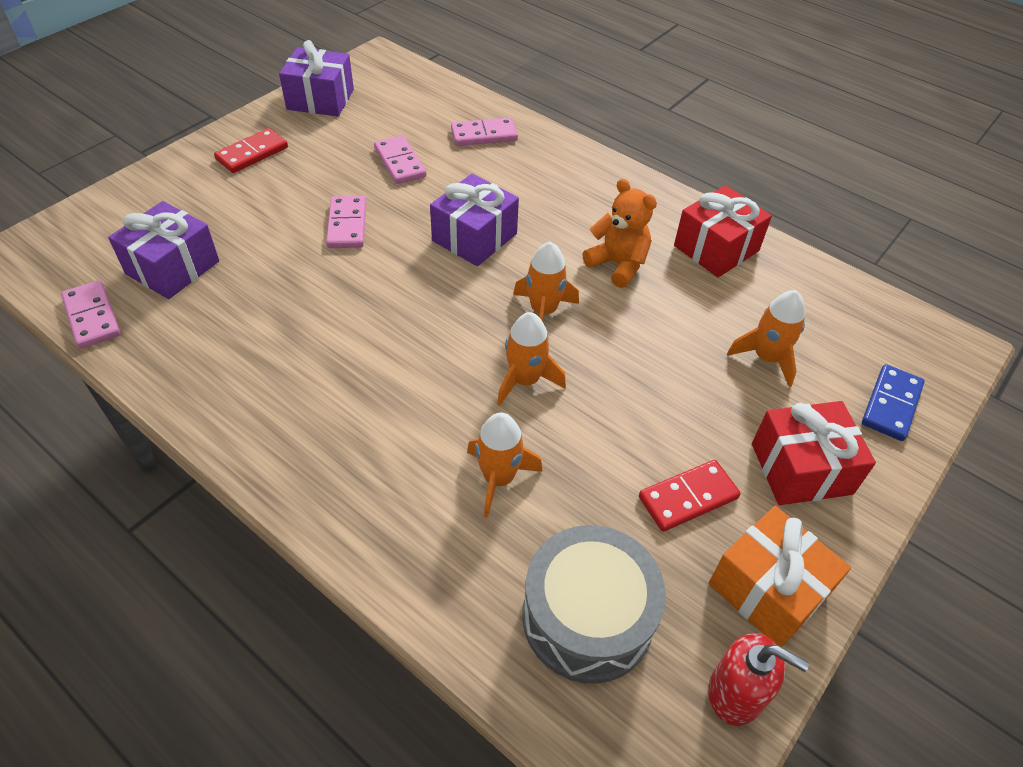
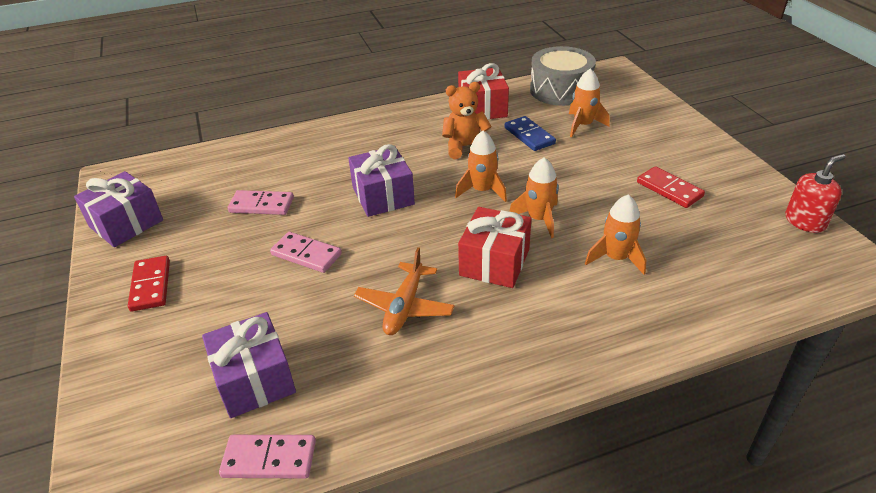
camera: 55 degrees left, 10 degrees down
pink domino [451,117,518,146] -> none
grey drum [523,525,666,684] -> grey drum moved to [530,46,596,106]
red domino [639,460,741,532] -> red domino turned 45 degrees counterclockwise [637,166,705,208]
orange gift [709,506,851,647] -> none
red gift [752,401,876,505] -> red gift moved to [458,207,532,288]
blue domino [862,364,925,441] -> blue domino moved to [505,116,556,151]
none -> orange plane [354,247,455,335]

